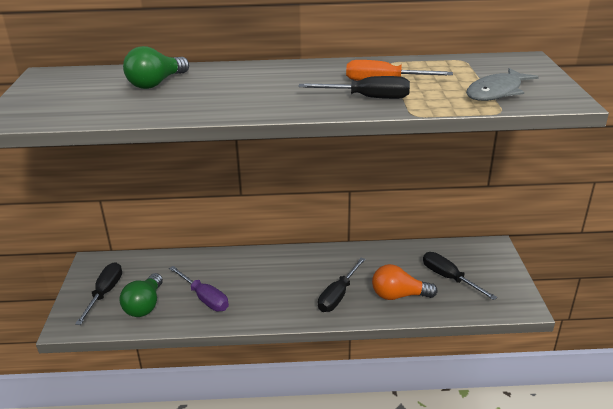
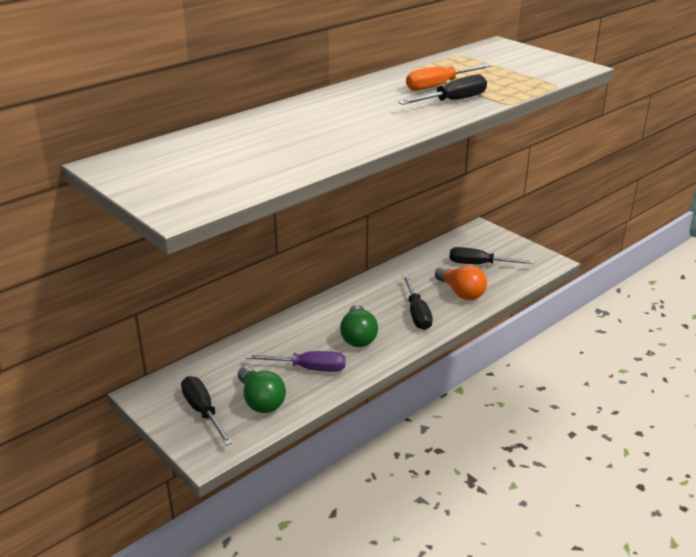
camera: 40 degrees left, 0 degrees up
green light bulb [123,46,189,89] -> green light bulb moved to [340,305,378,347]
orange light bulb [372,264,438,300] -> orange light bulb turned 90 degrees counterclockwise [435,265,487,300]
grey fish [466,68,539,101] -> none

